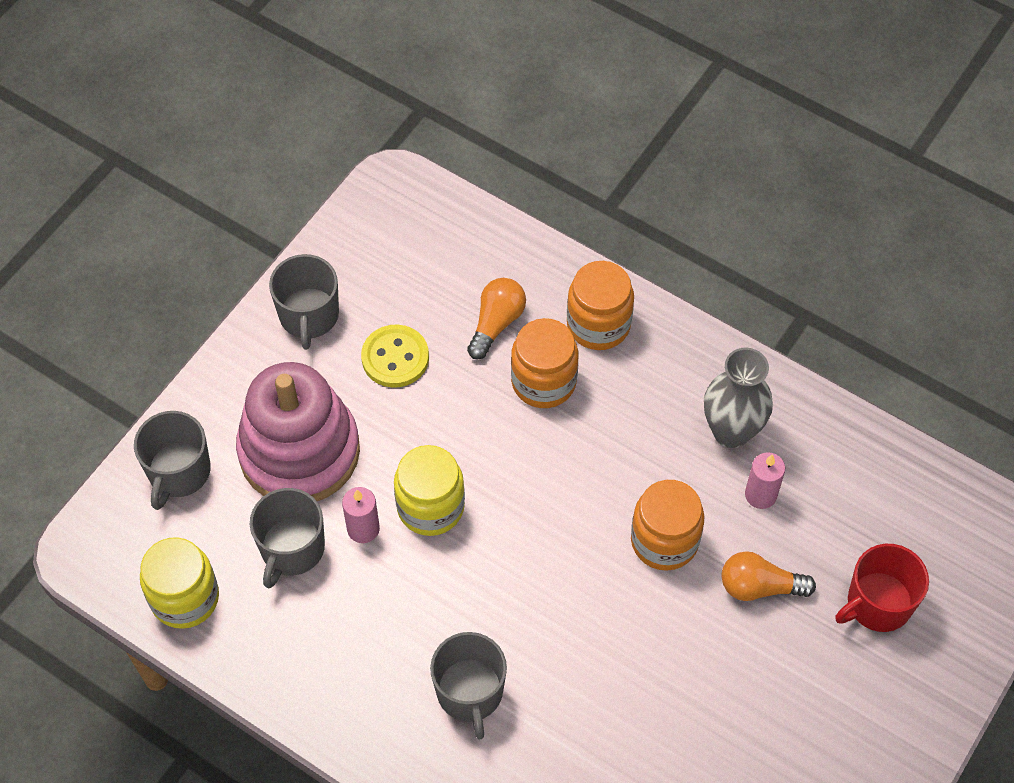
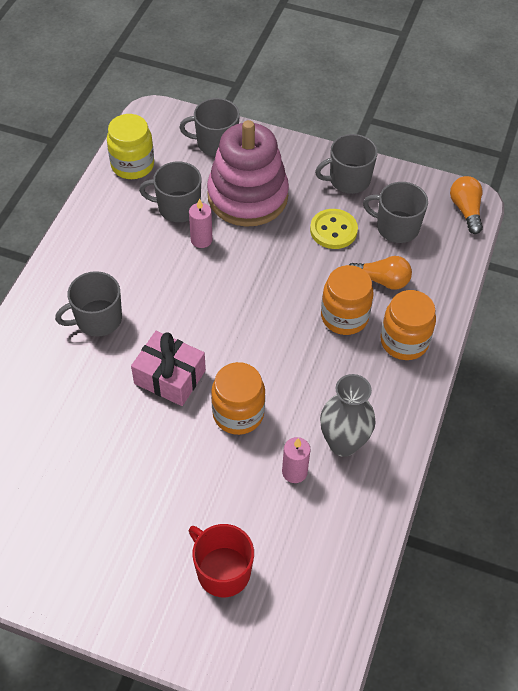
camera: 75 degrees right, 5 degrees down
yellow jar [394,445,465,536] -> none
orange light bulb [722,551,816,601] -> orange light bulb moved to [450,176,483,234]
none -> pink gift [131,331,206,406]
none -> grey mug [363,182,428,243]

